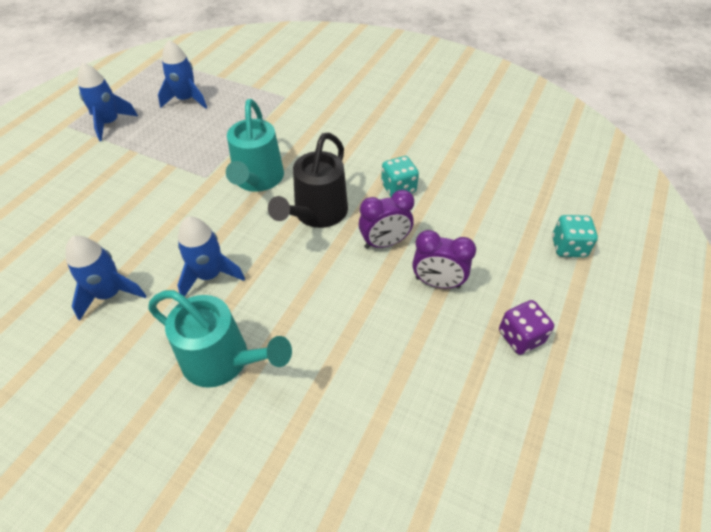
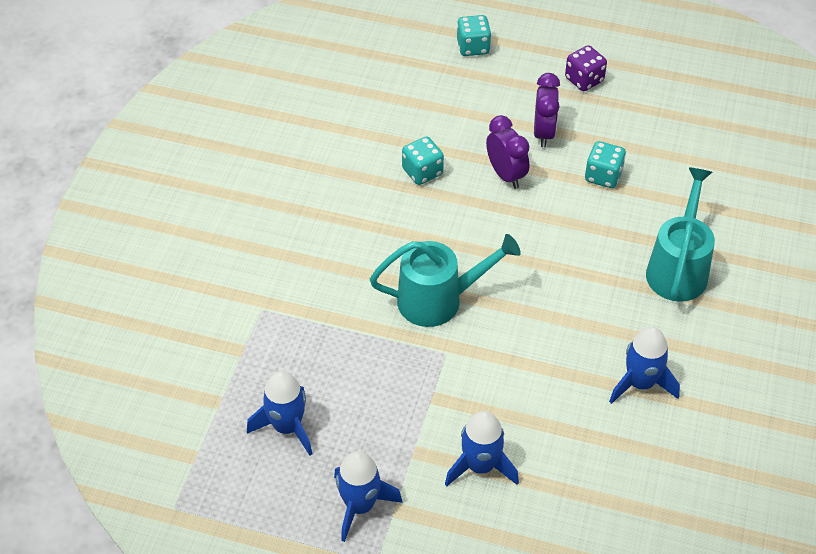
camera: 100 degrees left, 0 degrees up
blue rocket [177,216,245,296] -> blue rocket moved to [445,411,519,487]
black watering can [268,132,348,228] -> none
none -> turquoise dice [585,141,626,188]

